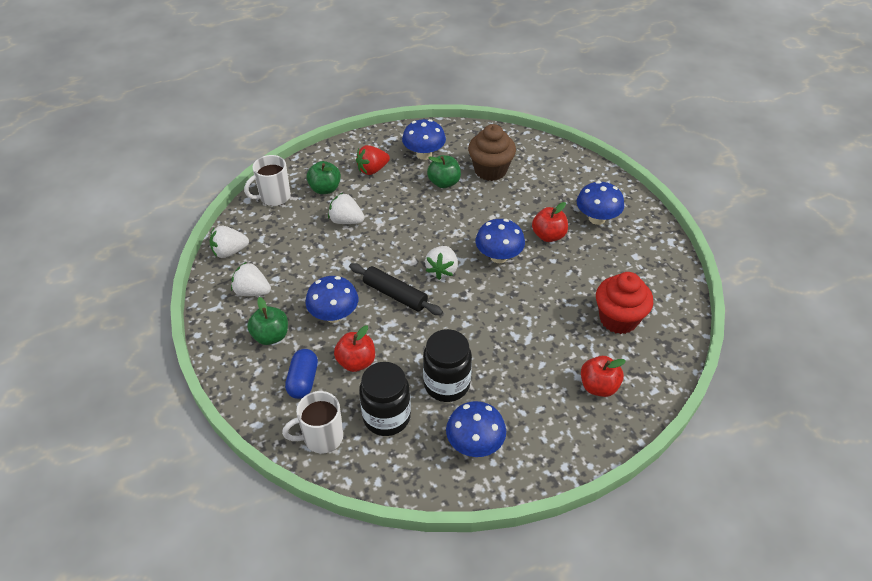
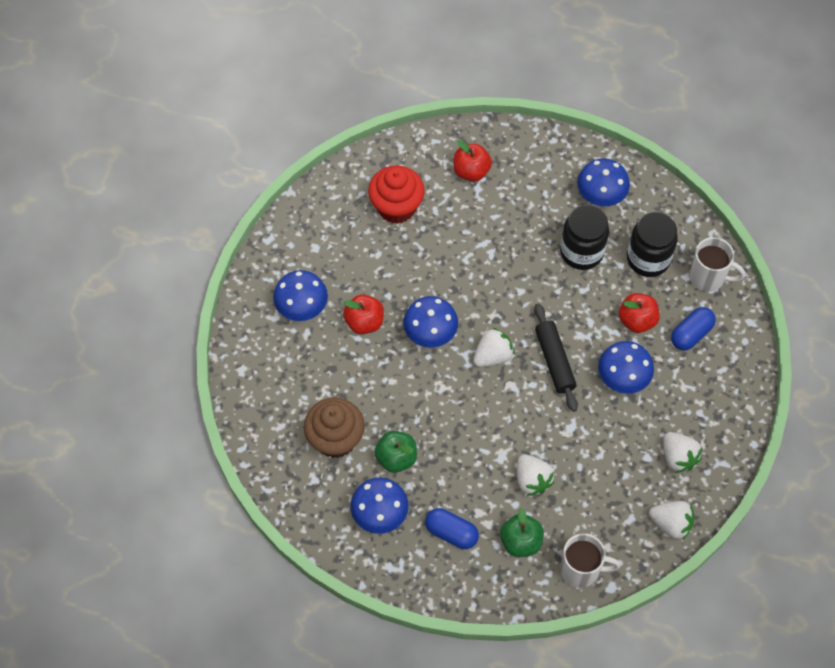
camera: 140 degrees left, 15 degrees up
green apple [247,297,288,345] -> none
red strawberry [356,145,390,175] -> blue capsule [425,508,479,549]

